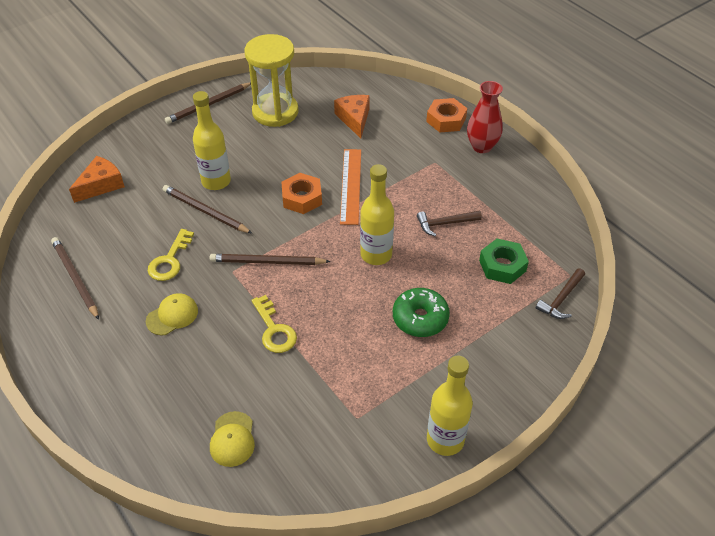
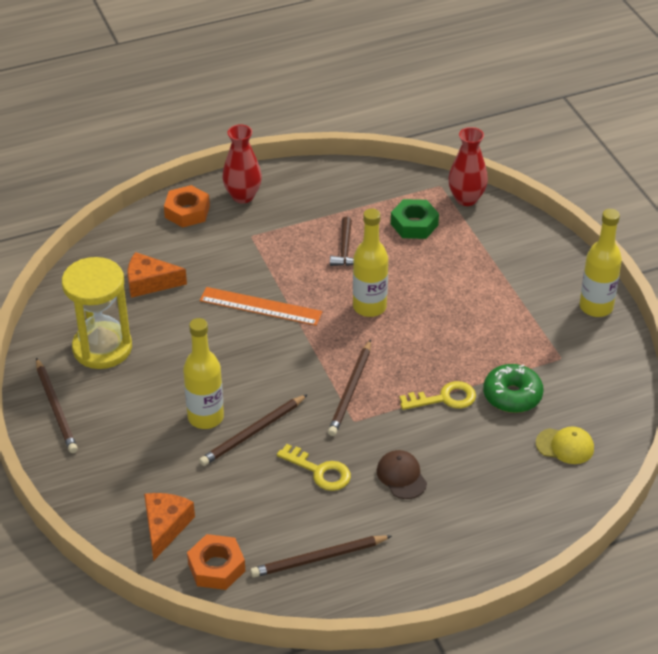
camera: 75 degrees left, 5 degrees down
orange cheese [69,156,125,203] -> orange cheese turned 45 degrees clockwise [144,493,195,560]
yellow cap [146,293,198,335] -> brown cap [377,450,427,499]
orange nut [281,173,322,214] -> orange nut moved to [187,534,245,590]
green donut [393,288,450,337] -> green donut moved to [483,364,543,413]
brown hammer [536,268,585,319] -> red vase [448,127,488,206]

